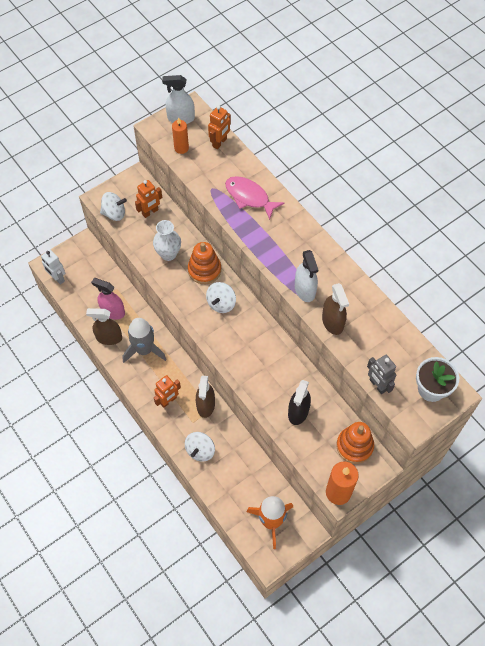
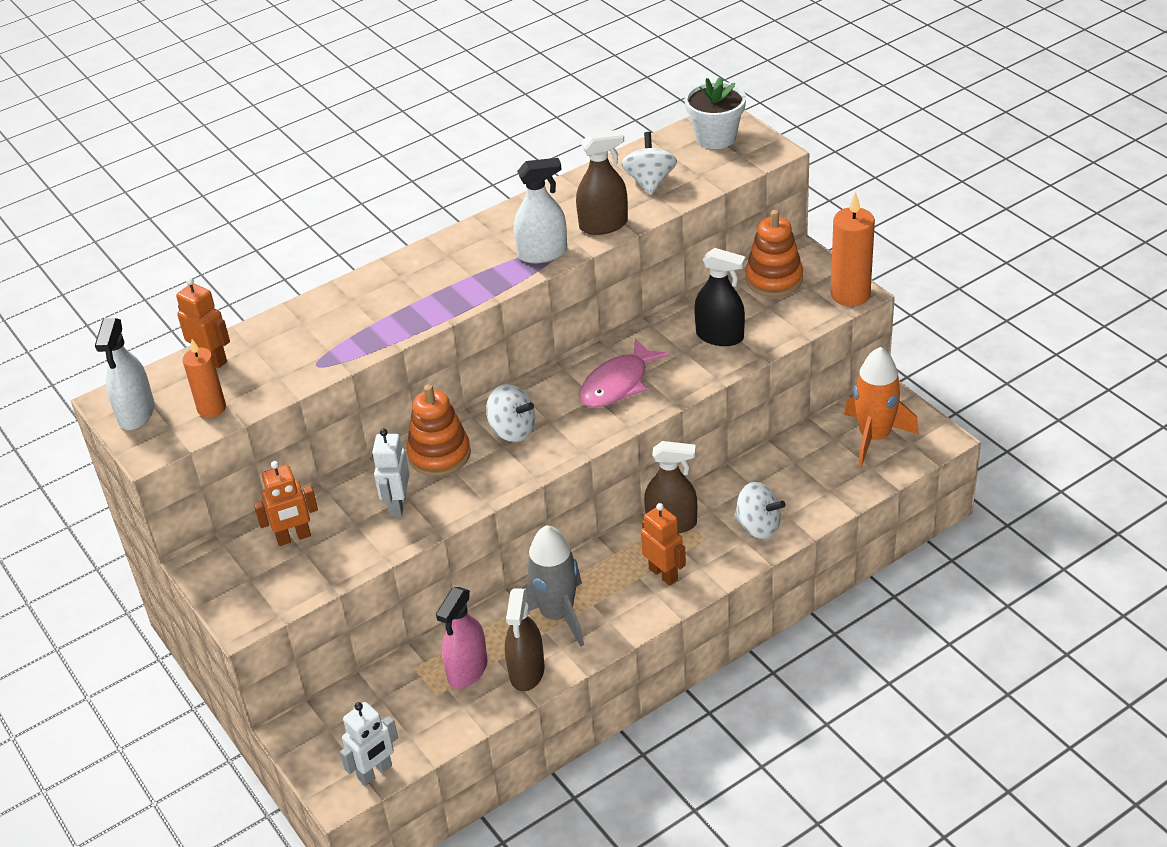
camera: 85 degrees left, 20 degrees down
white spinning top [100,192,127,221] -> white spinning top moved to [621,132,677,195]
orange robot [135,180,162,218] -> orange robot turned 105 degrees clockwise [254,461,318,546]
white vase [153,220,181,261] -> white robot [372,429,410,517]
pink fish [225,176,284,220] -> pink fish moved to [579,338,669,408]
grey robot [367,355,396,394] -> none

